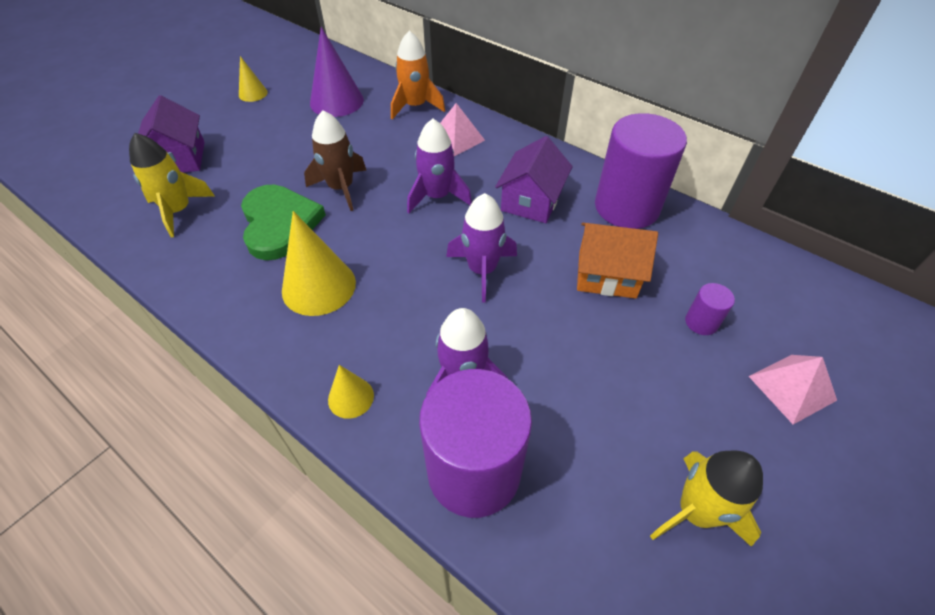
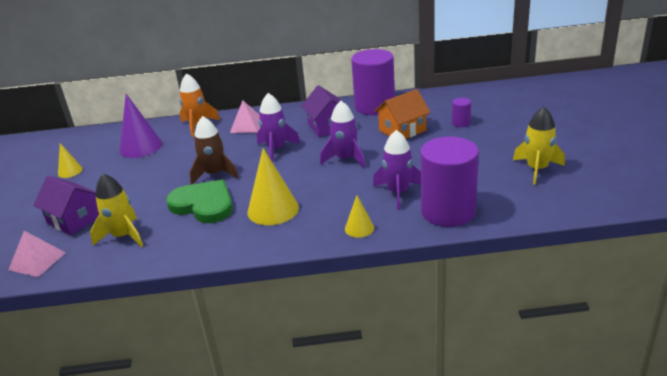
camera: 40 degrees left, 20 degrees down
pink pyramid [749,355,837,424] -> pink pyramid moved to [8,231,66,277]

